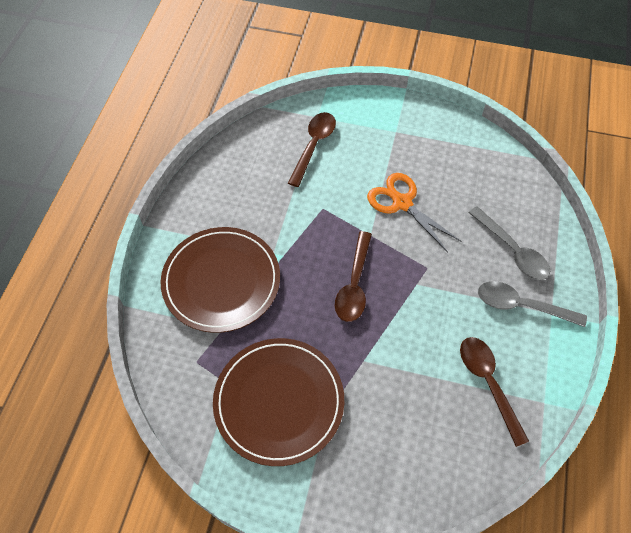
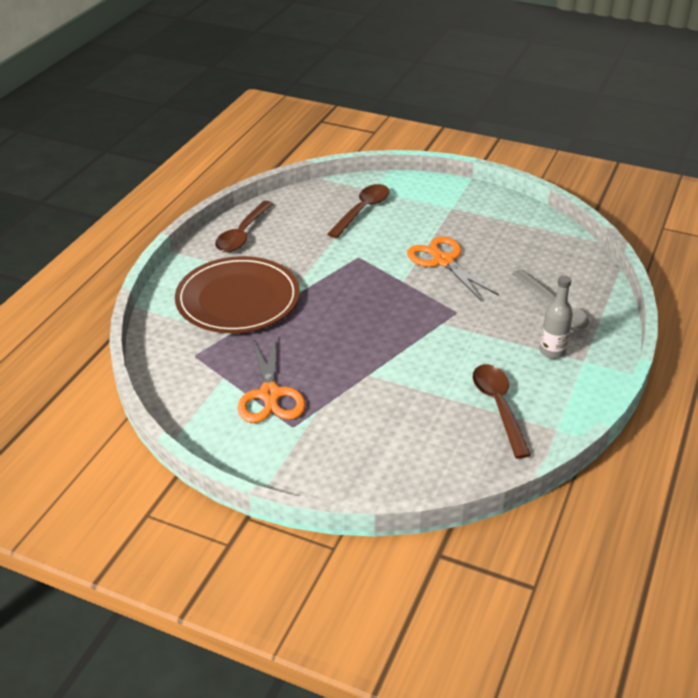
camera: 10 degrees right, 20 degrees down
brown plate [213,338,344,466] -> orange scissors [237,335,306,423]
brown spoon [335,231,372,322] -> brown spoon moved to [215,201,273,252]
grey spoon [478,281,587,327] -> grey bottle [540,275,573,359]

